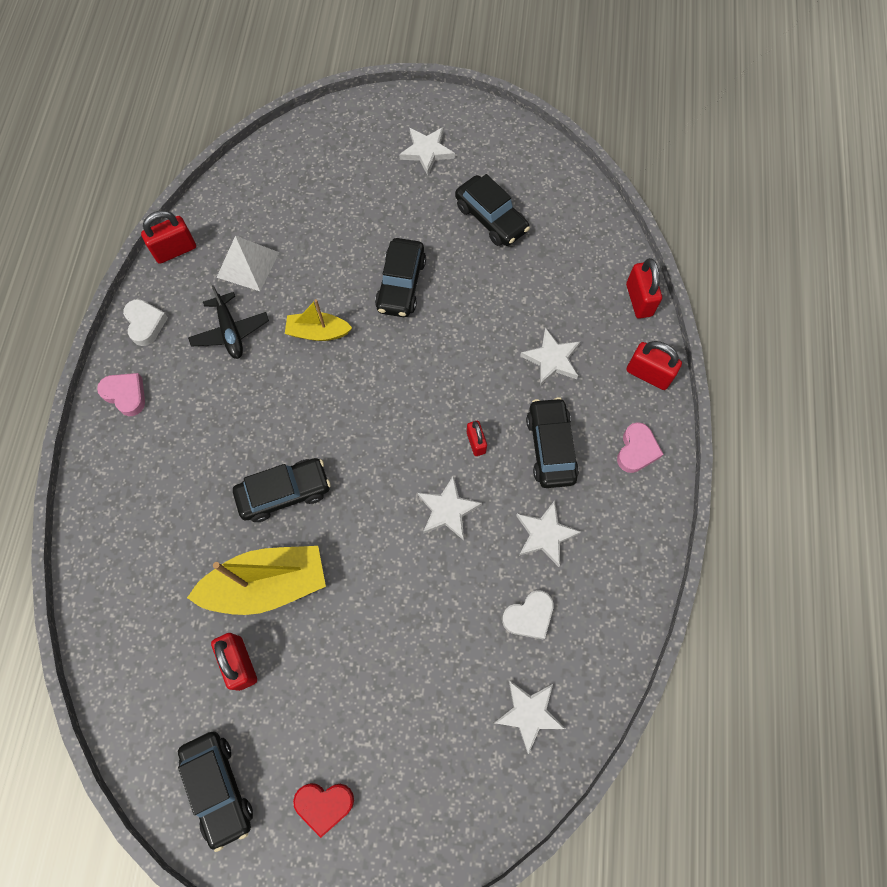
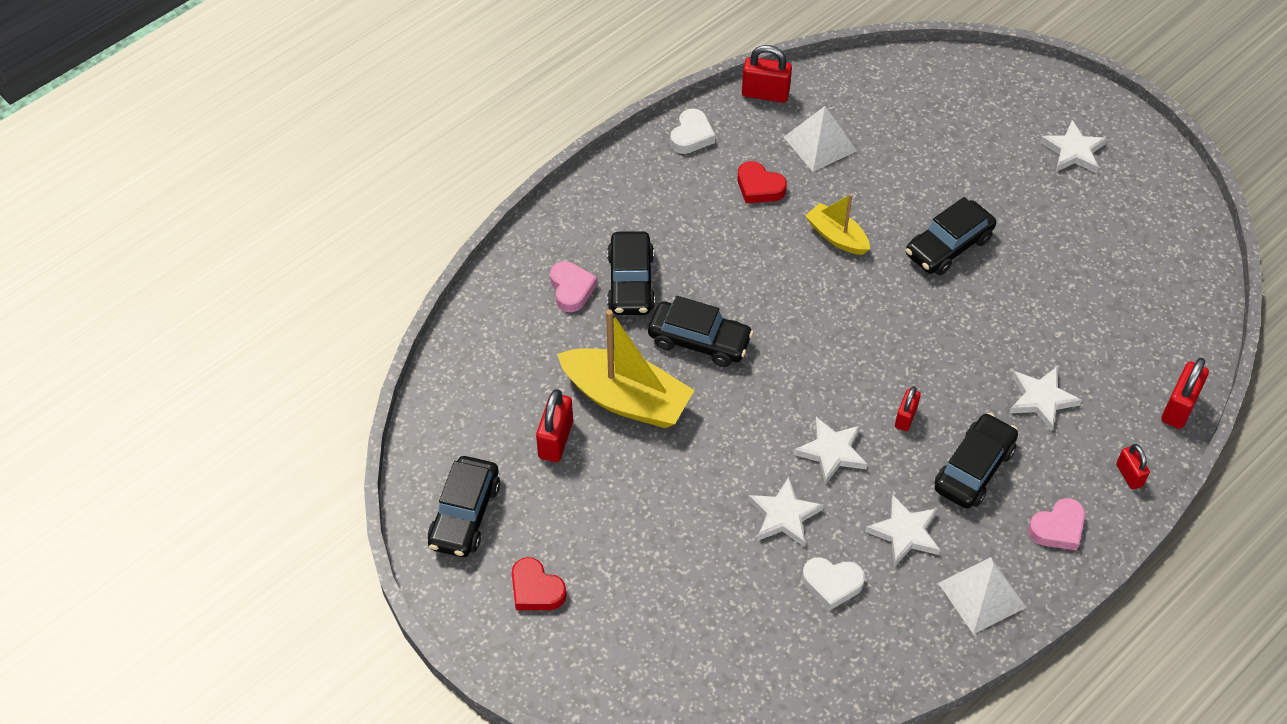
camera: 40 degrees right, 15 degrees down
pink heart [97,373,145,416] -> pink heart moved to [550,261,597,312]
black plane [188,285,269,359] -> red heart [738,161,787,203]
black car [455,174,530,246] -> black car moved to [607,231,655,315]
white star [494,680,565,754] -> white star moved to [748,477,824,547]
red padlock [626,341,682,390] -> red padlock [1116,444,1150,490], size x0.63
none -> white pyramid [939,557,1027,634]

